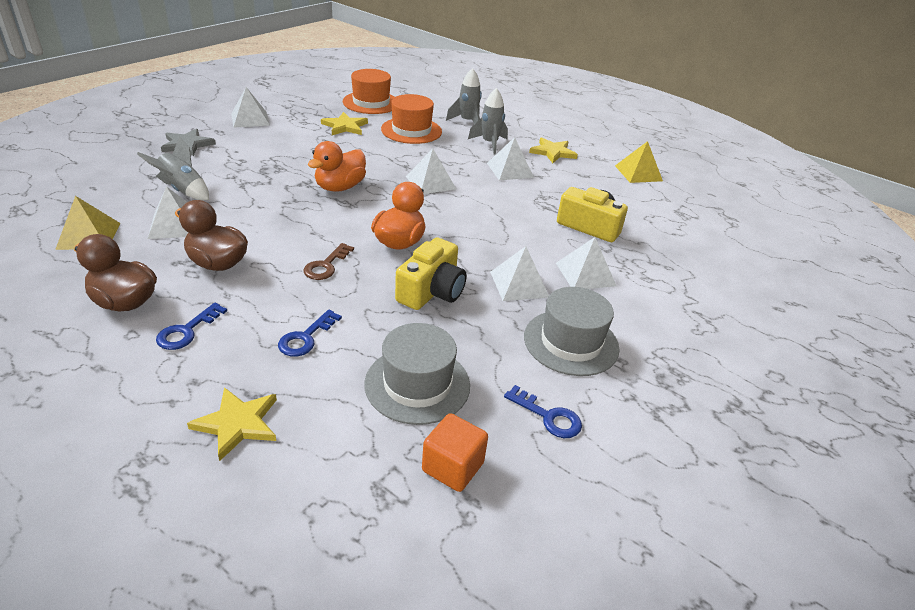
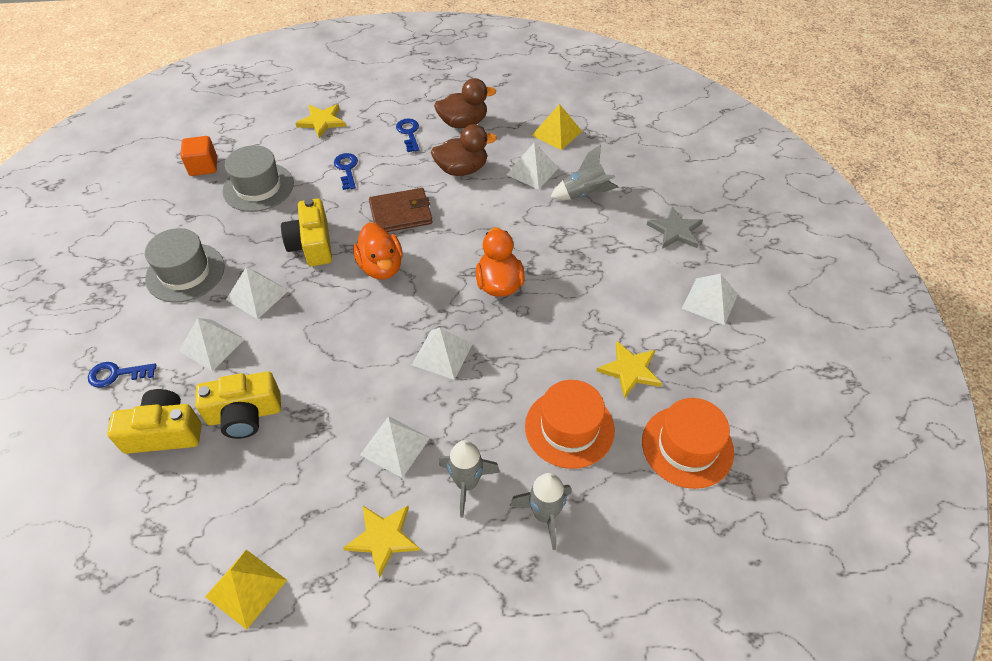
camera: 140 degrees right, 15 degrees up
brown key [303,243,354,280] -> brown wallet [369,188,433,232]
blue key [504,385,582,438] -> blue key moved to [88,362,156,388]
none -> yellow camera [107,389,201,454]

